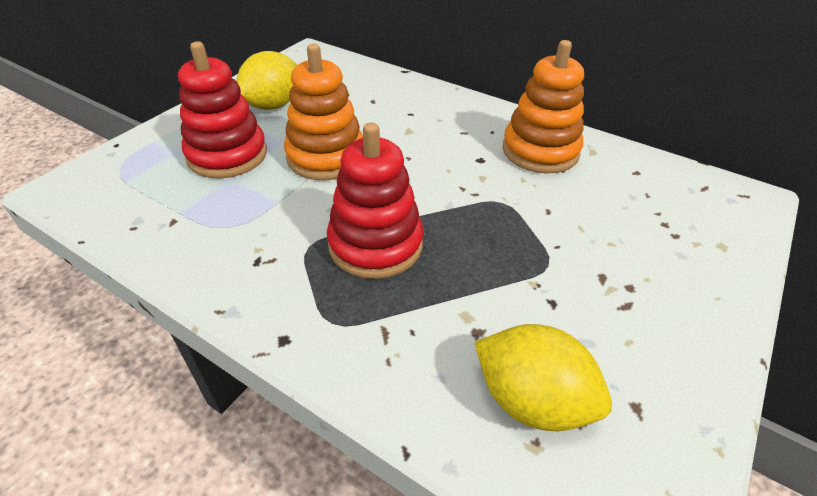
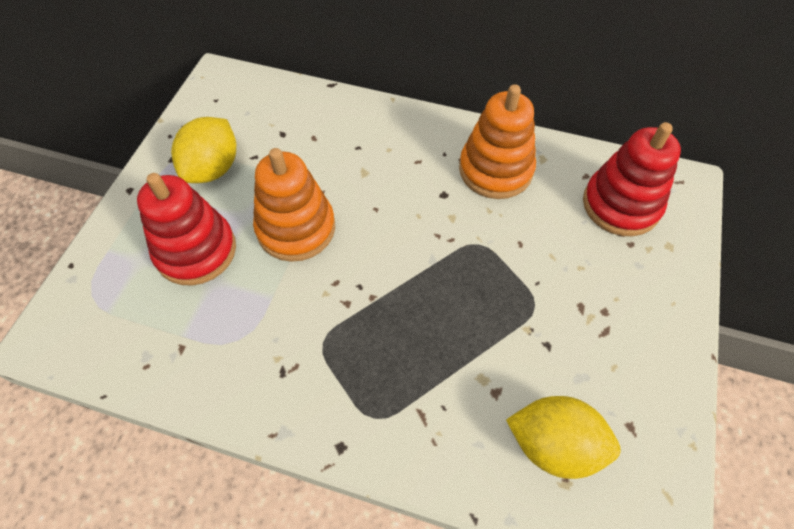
camera: 15 degrees left, 15 degrees up
red stacking toy [327,123,423,279] -> red stacking toy moved to [583,122,681,236]

